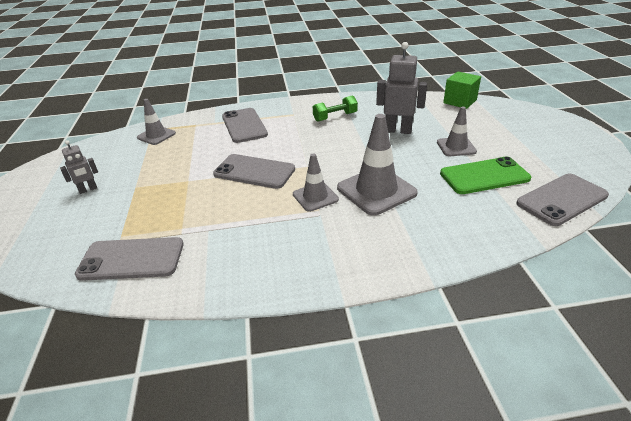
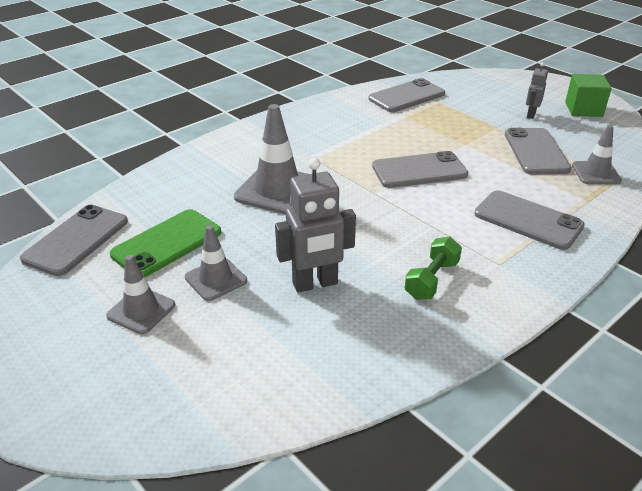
camera: 145 degrees right, 0 degrees up
grey traffic cone [293,153,339,212] -> grey traffic cone moved to [106,255,175,334]
green cube [443,72,481,109] -> green cube moved to [565,74,612,117]
none -> grey phone [505,128,571,175]

